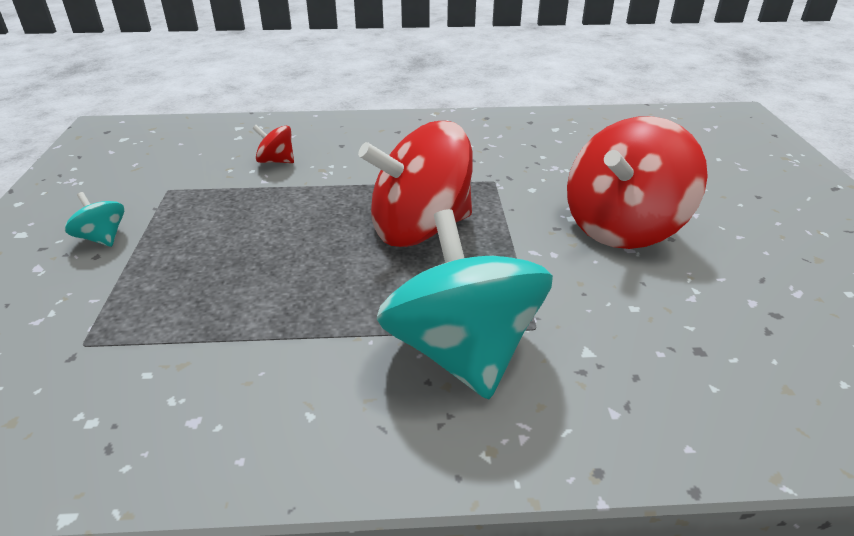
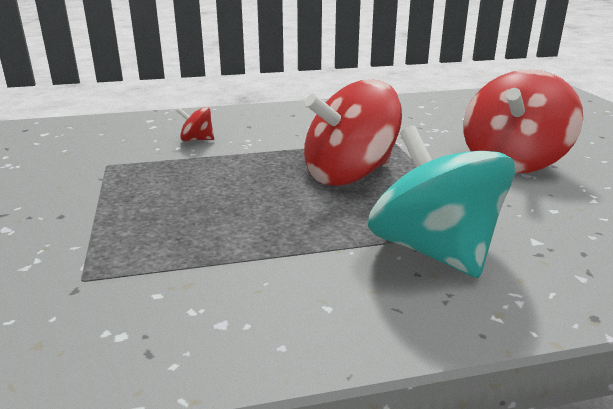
camera: 10 degrees left, 10 degrees down
turquoise spinning top [65,192,124,247] -> none

